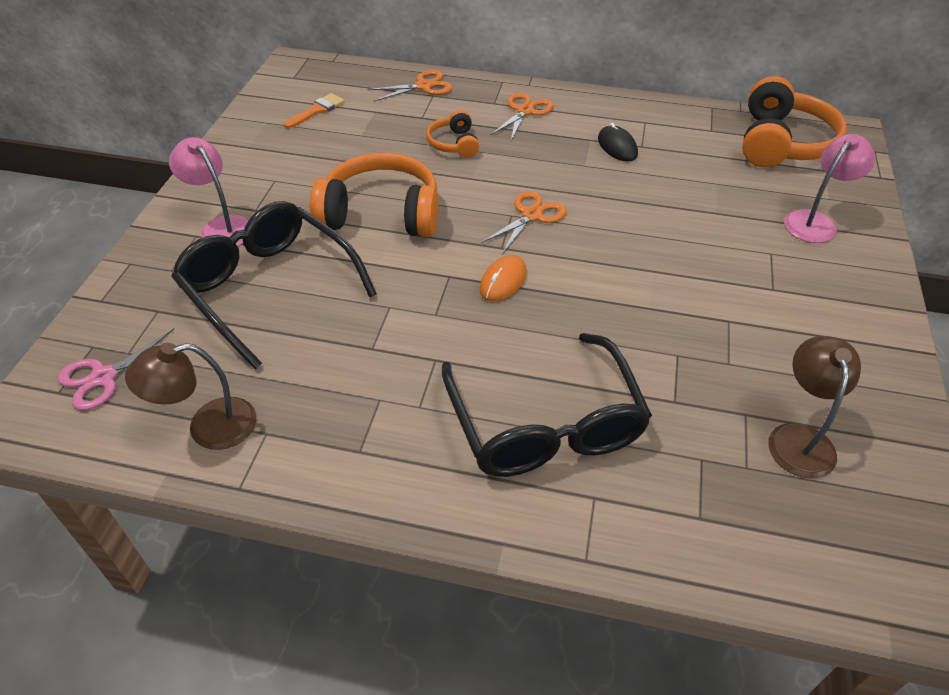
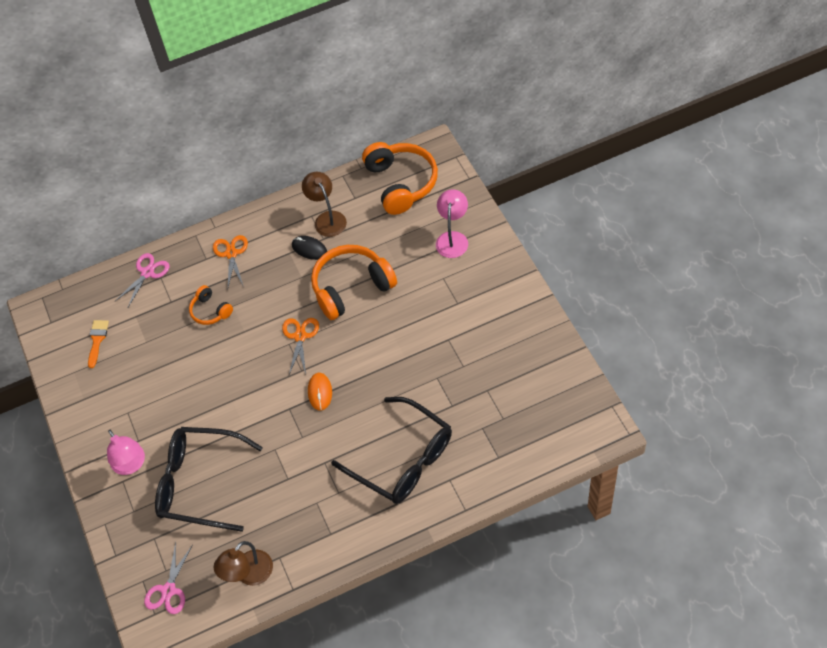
camera: 30 degrees left, 10 degrees up
pink lamp [169,137,249,246] -> pink lamp turned 135 degrees counterclockwise [107,430,145,475]
orange headphones [310,153,439,237] -> orange headphones moved to [311,245,397,320]
orange scissors [368,70,452,101] -> pink scissors [114,253,169,307]
brown lamp [768,336,861,478] -> brown lamp moved to [302,172,347,237]

